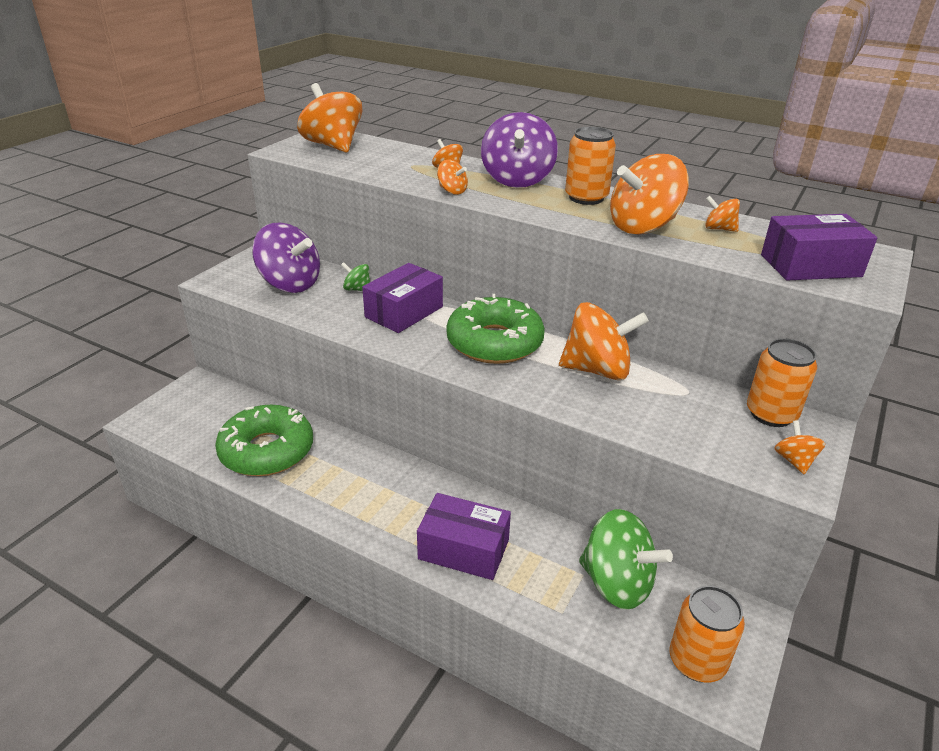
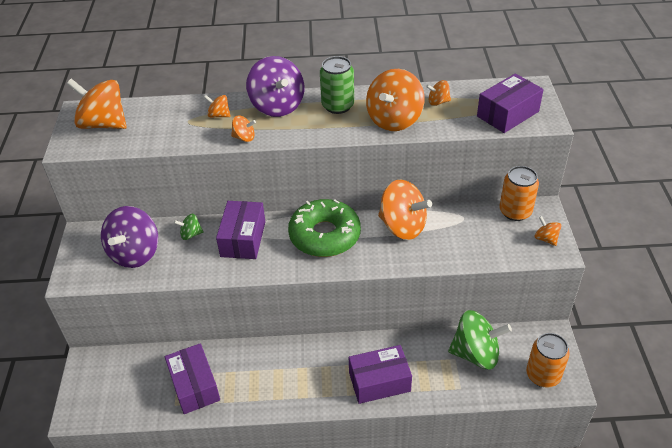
camera: 30 degrees left, 10 degrees up
green donut [215,405,313,476] -> purple box [165,343,220,414]
purple spinning top [252,223,320,293] -> purple spinning top turned 105 degrees clockwise [101,206,158,268]
orange spinning top [559,302,649,380] -> orange spinning top turned 60 degrees clockwise [378,179,432,240]
orange can [565,127,616,205] -> green can [320,56,354,114]

